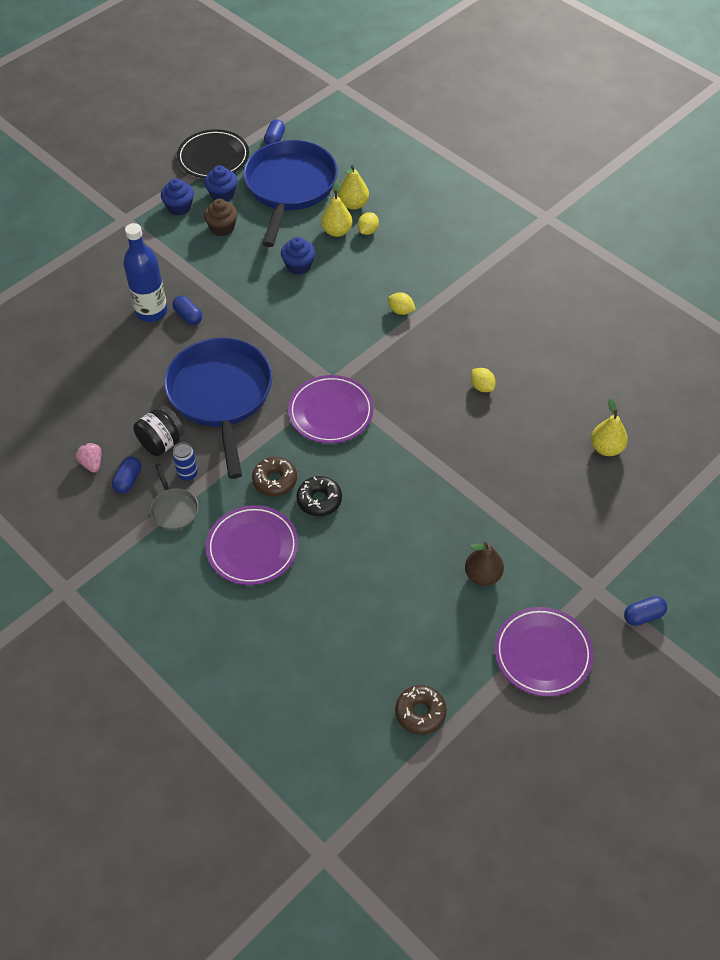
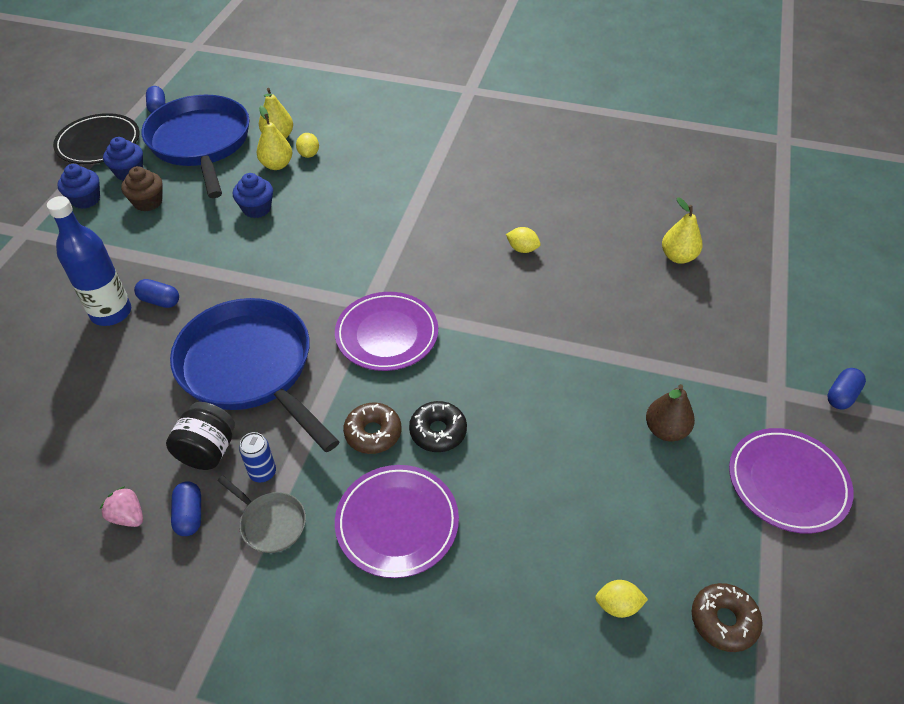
camera: 30 degrees left, 5 degrees down
yellow lemon [388,292,416,315] -> yellow lemon moved to [595,580,648,618]

